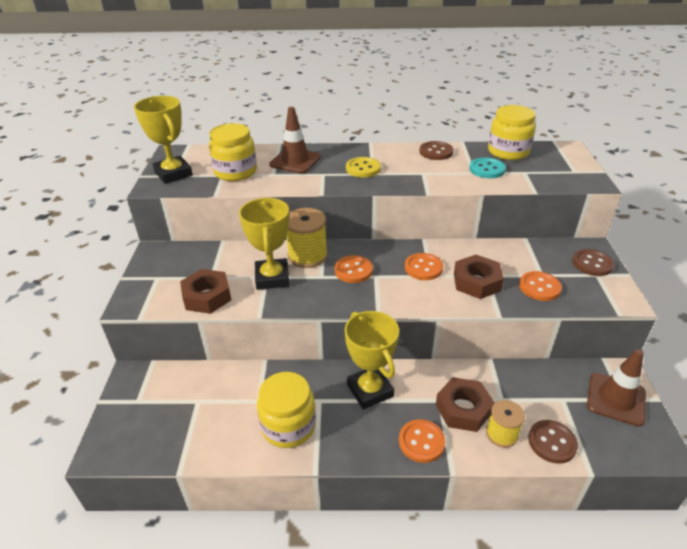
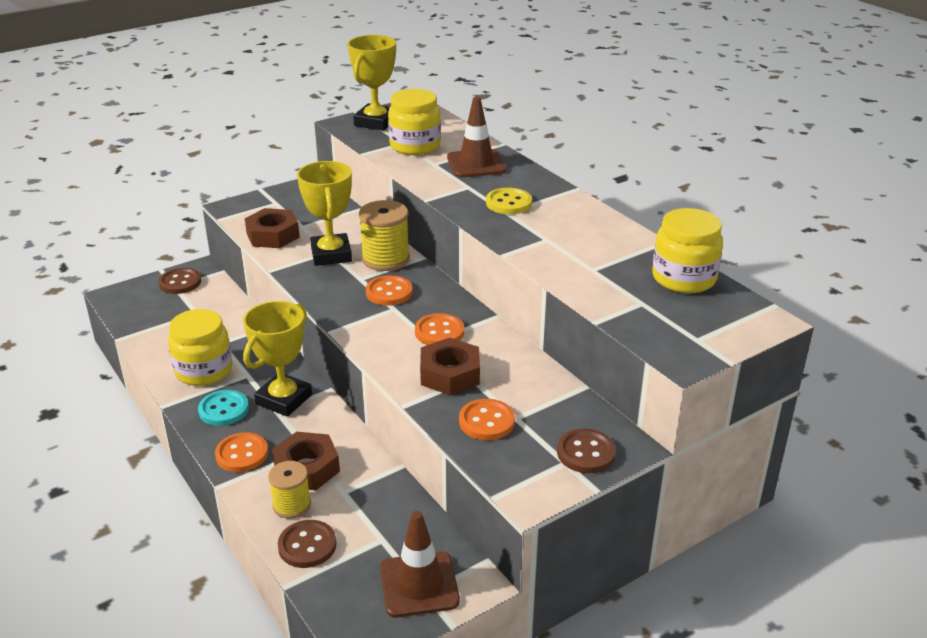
camera: 55 degrees right, 5 degrees down
yellow trophy [239,198,290,290] -> yellow trophy turned 60 degrees counterclockwise [297,161,352,266]
brown button [420,141,453,160] -> brown button moved to [158,268,201,294]
turquoise button [469,158,506,178] -> turquoise button moved to [198,390,249,426]

